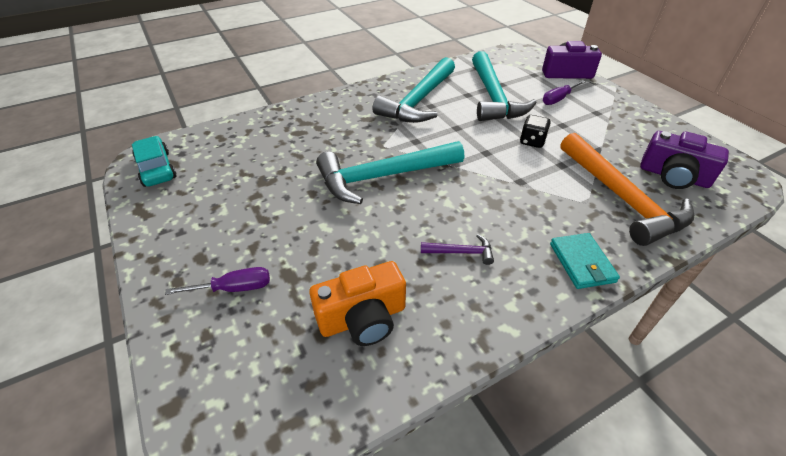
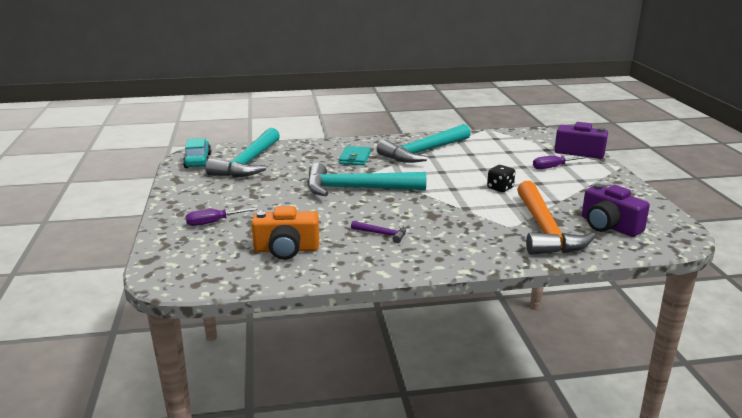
camera: 20 degrees right, 20 degrees down
purple screwdriver [165,267,270,295] -> purple screwdriver turned 150 degrees clockwise [186,207,257,226]
turquoise hammer [472,51,537,121] -> turquoise hammer moved to [205,128,280,177]
turquoise wallet [550,233,620,289] -> turquoise wallet moved to [339,146,371,165]

